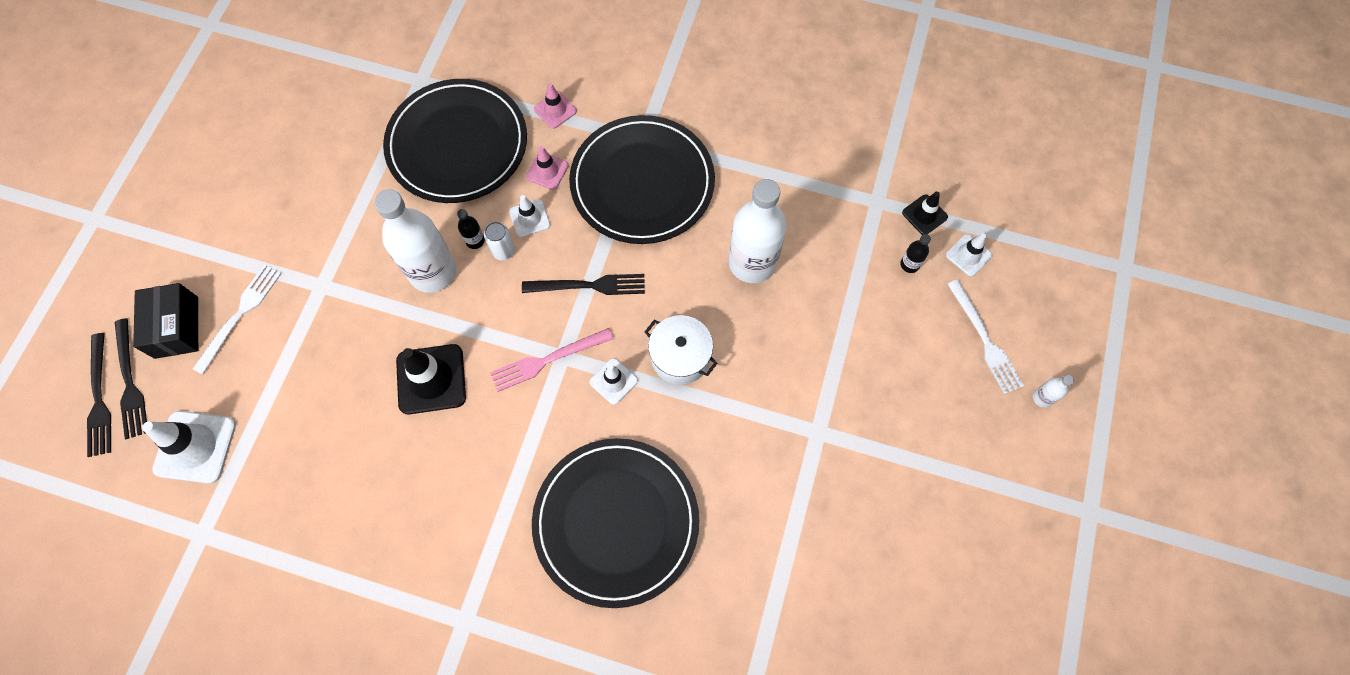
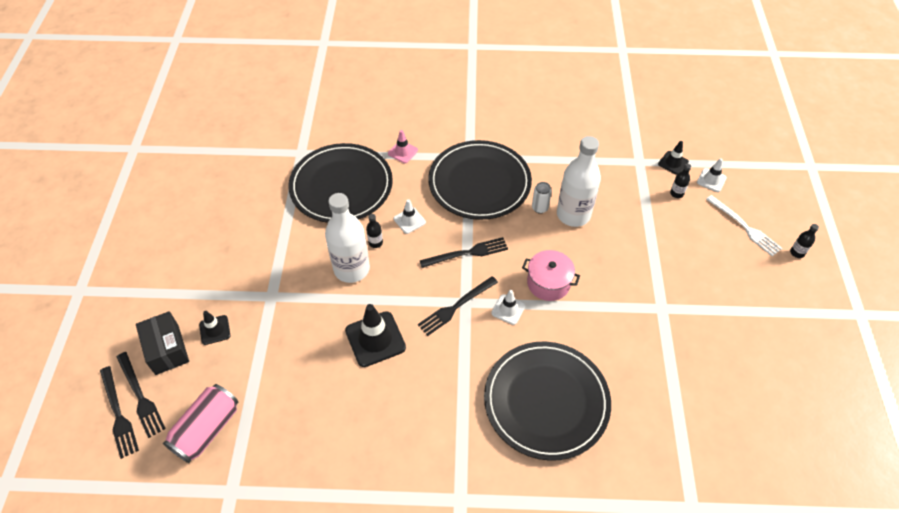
camera: 15 degrees left, 15 degrees down
white traffic cone [142,411,236,484] -> pink can [163,384,238,463]
white fork [193,265,282,374] -> black traffic cone [199,311,230,345]
white can [484,222,515,260] -> white can moved to [532,182,552,214]
pink fork [490,328,613,392] -> black fork [418,276,498,336]
pink traffic cone [526,146,569,190] -> none
white pot [645,315,718,384] -> pink pot [522,250,580,301]
white bottle [1033,375,1074,408] -> black bottle [790,224,819,258]

